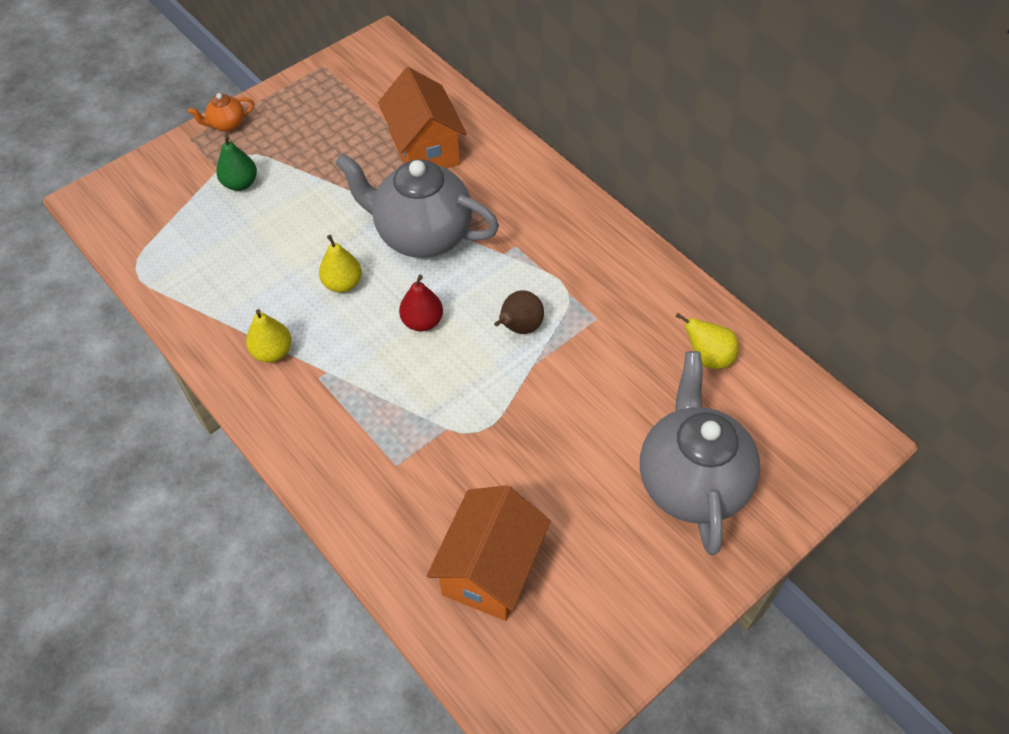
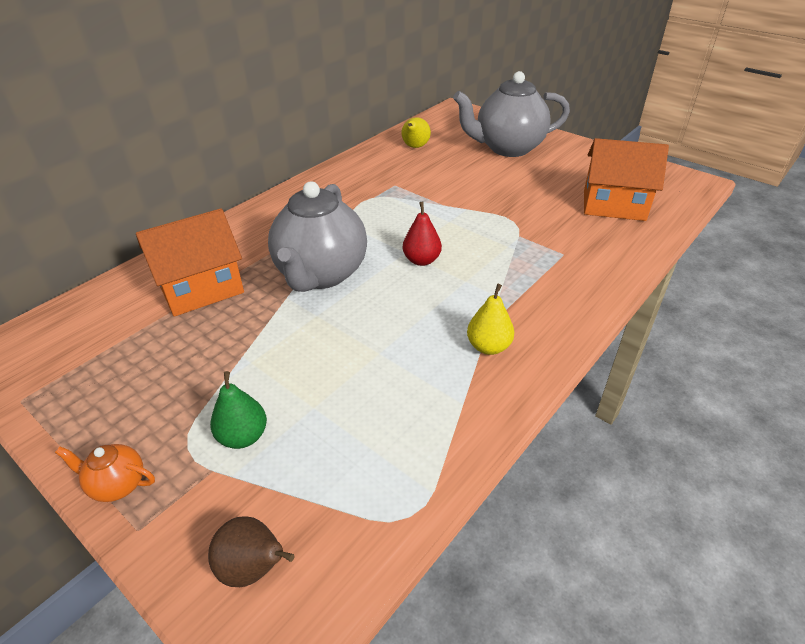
camera: 100 degrees left, 15 degrees down
orange teapot [188,93,254,132] -> orange teapot turned 135 degrees clockwise [55,444,155,502]
yellow pear [319,235,362,293] -> none
brown pear [494,290,544,334] -> brown pear moved to [208,516,295,587]

